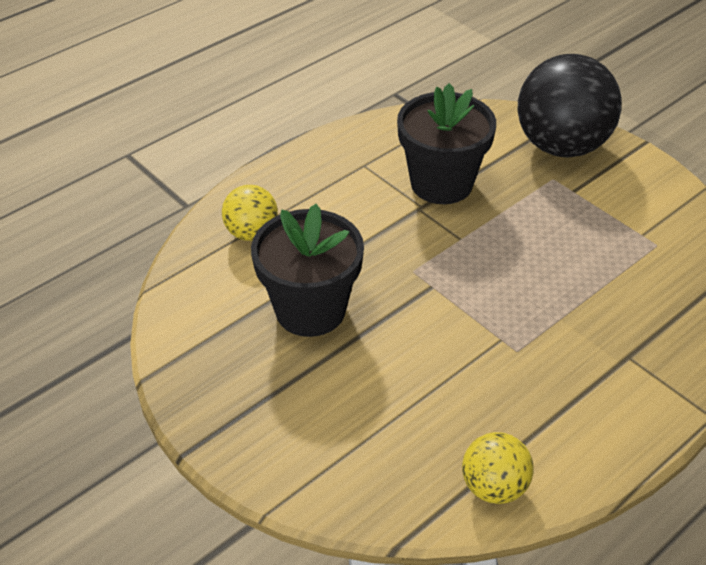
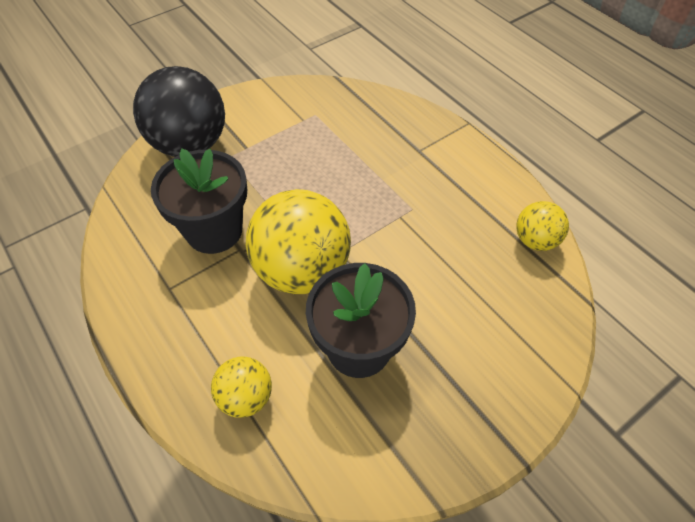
camera: 85 degrees left, 10 degrees up
none -> yellow ball [246,189,351,294]

